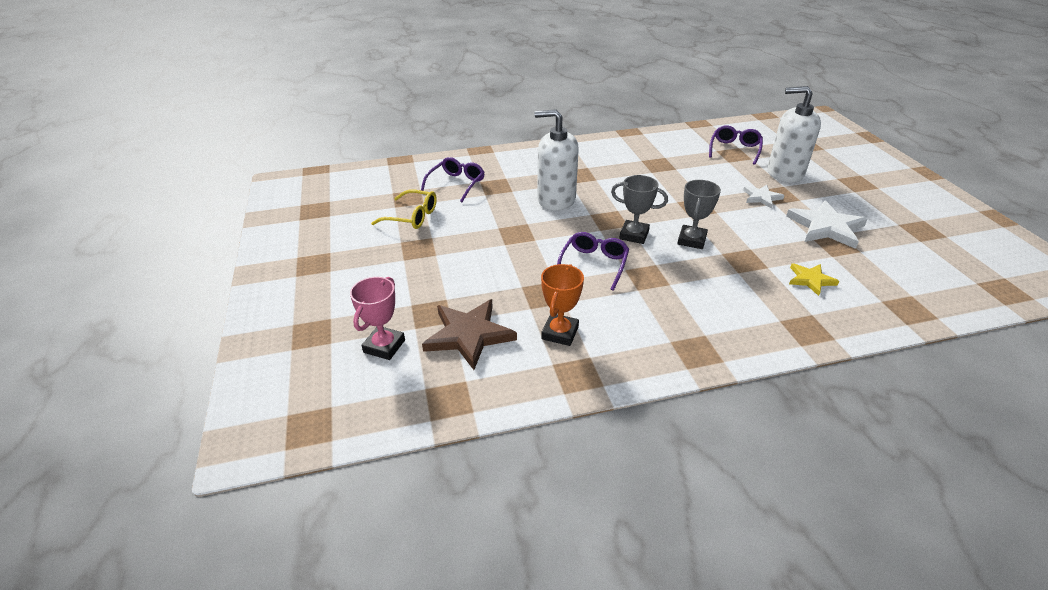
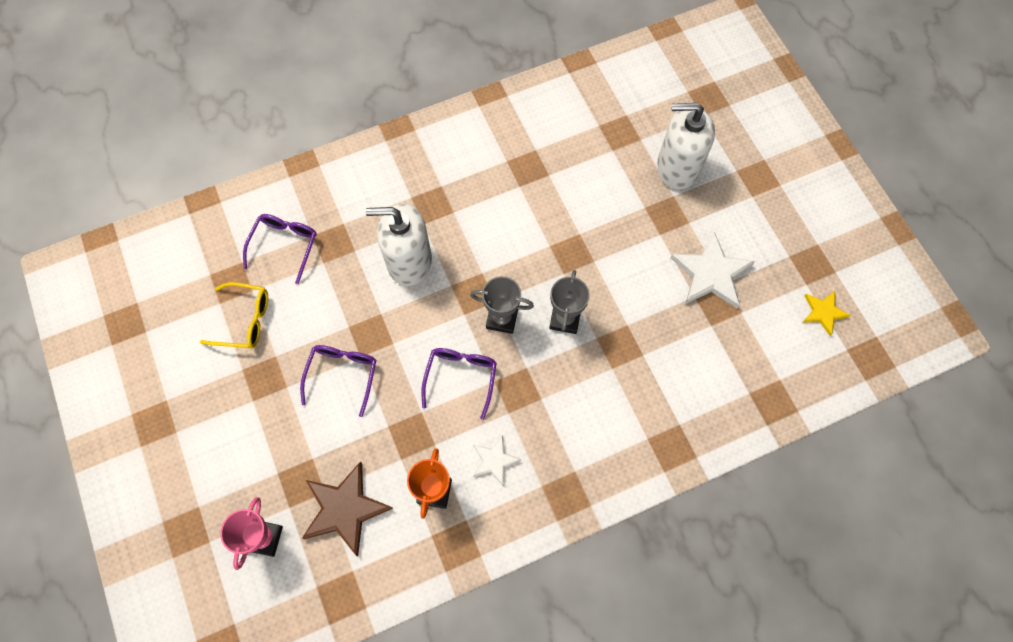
camera: 10 degrees left, 30 degrees up
purple glasses [709,125,763,165] -> purple glasses moved to [300,345,376,417]
white star [743,185,785,209] -> white star moved to [473,435,522,486]
yellow star [789,263,839,296] -> yellow star moved to [802,291,851,336]

